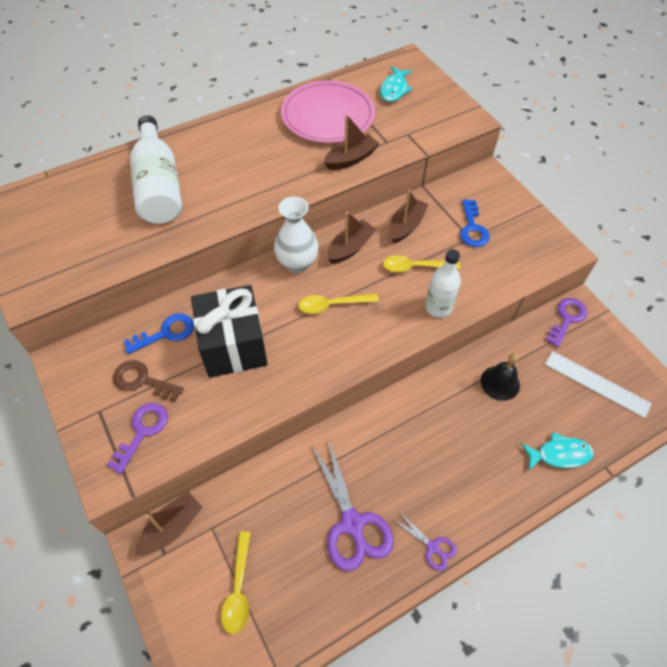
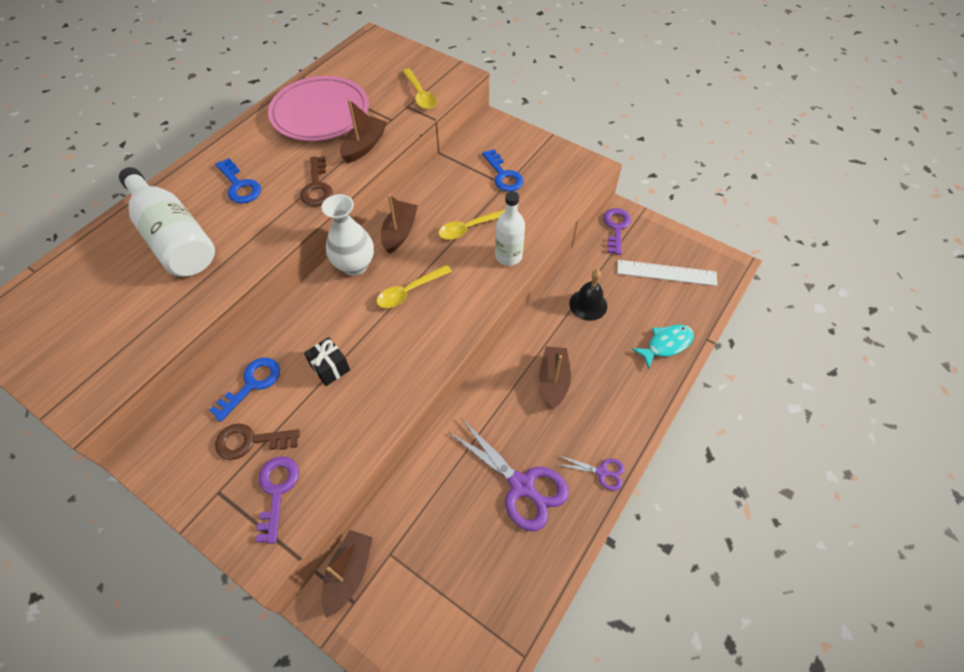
camera: 25 degrees left, 0 degrees up
black gift [191,285,268,378] -> black gift [304,337,350,386], size x0.45
yellow spoon [221,531,251,634] -> yellow spoon moved to [402,68,437,109]
turquoise fish [380,66,413,102] -> none
brown boat [389,189,428,244] -> brown boat moved to [539,346,571,409]
none -> blue key [215,158,261,204]
none -> brown key [300,156,333,206]

